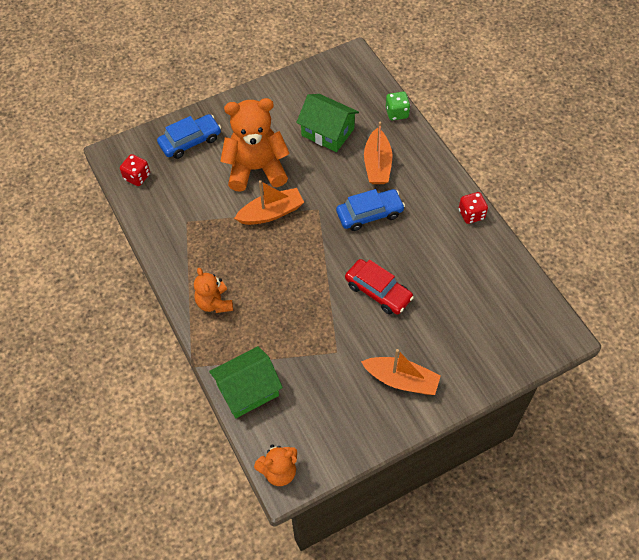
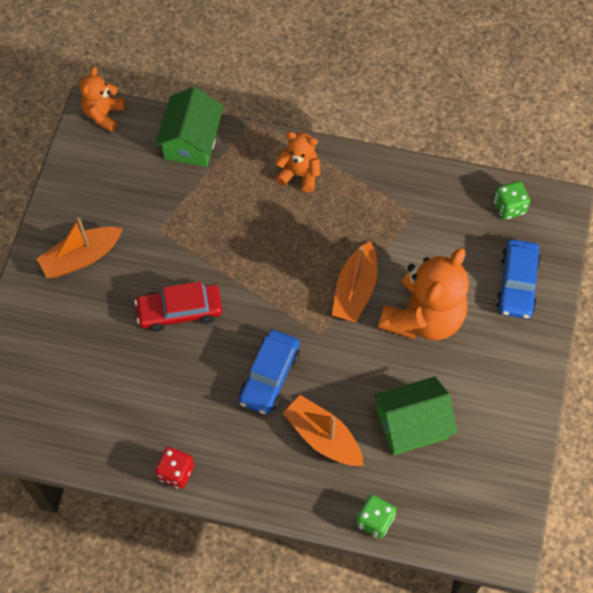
camera: 130 degrees right, 5 degrees up
red dice [120,154,150,186] -> green dice [494,181,530,220]

